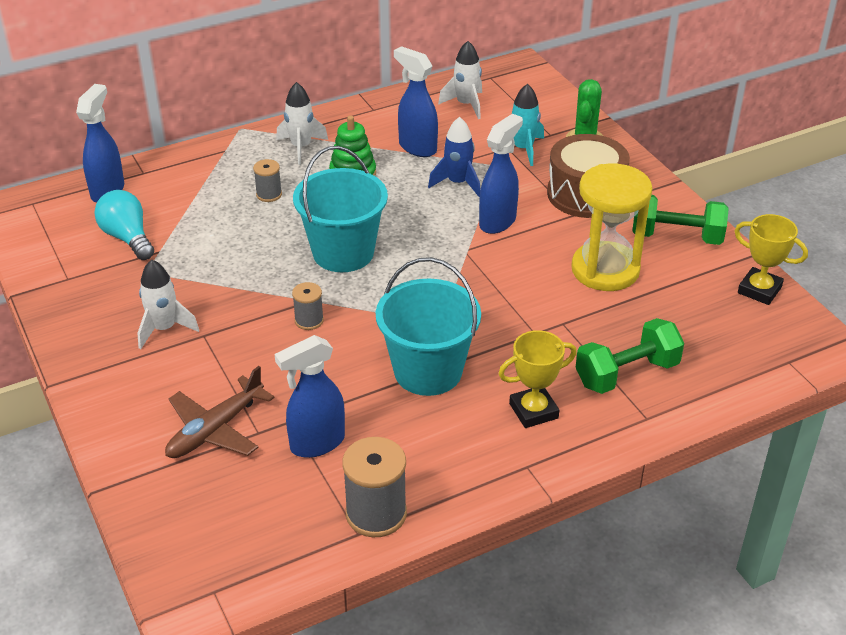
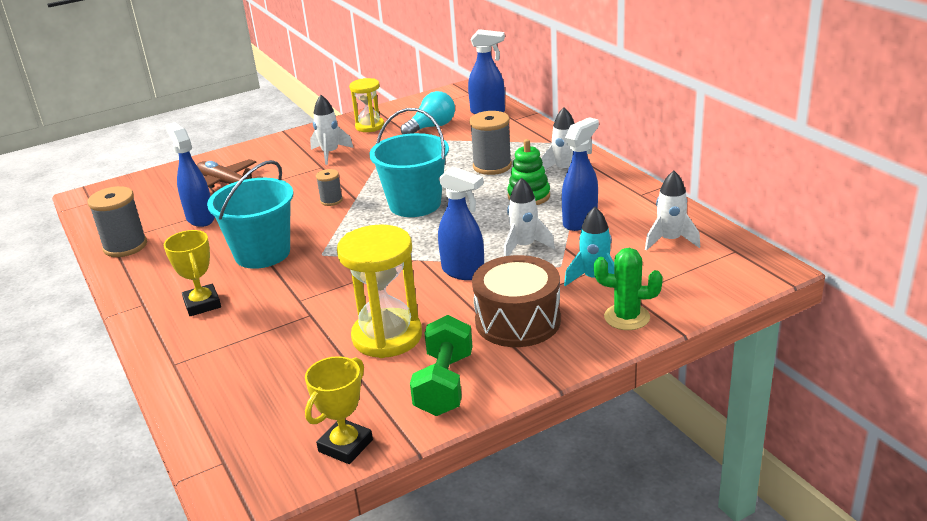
camera: 90 degrees right, 10 degrees down
grey spool [253,159,282,202] -> grey spool [469,111,512,175], size x1.80
blue rocket [428,117,480,197] -> white rocket [504,177,555,256]
green dumbbell [575,318,684,394] -> none
none -> yellow hourglass [349,78,384,132]

